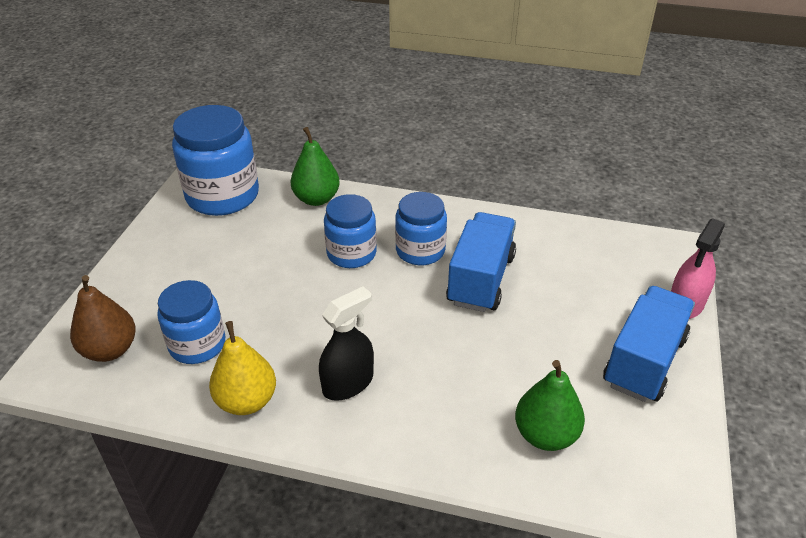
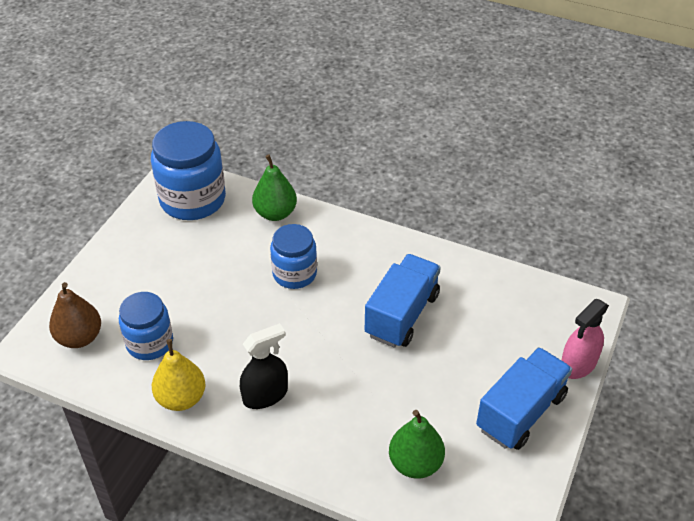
camera: 10 degrees right, 5 degrees up
blue jar [395,192,447,265] -> none

